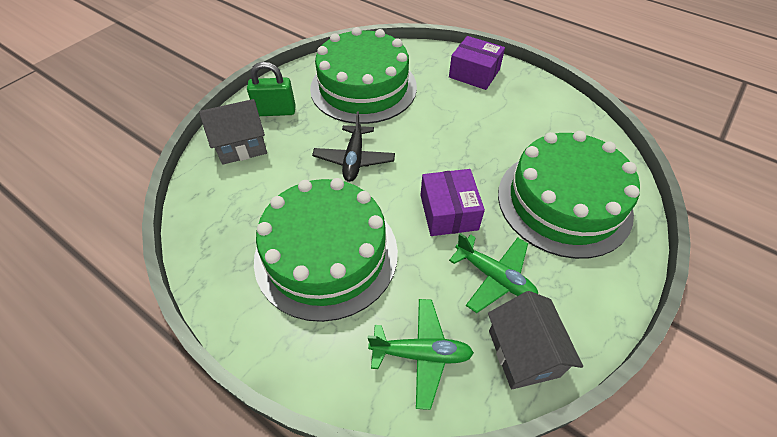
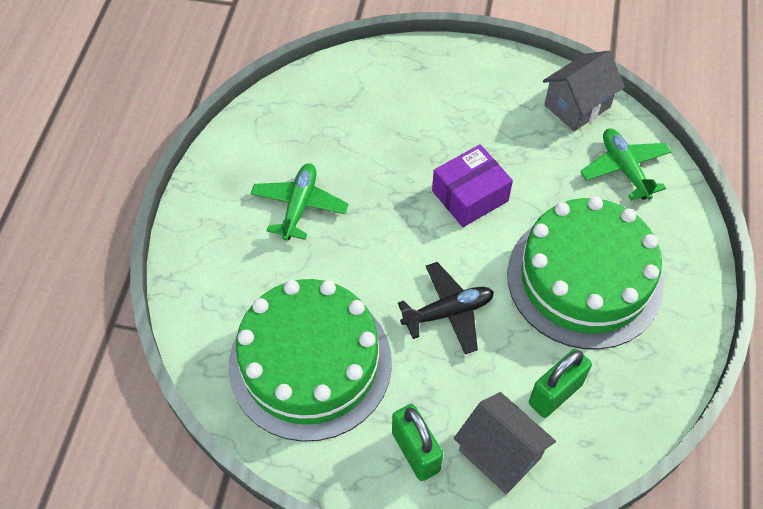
camera: 115 degrees left, 5 degrees up
purple box [449,36,505,90] -> none
green plane [449,233,538,313] -> green plane moved to [250,163,349,240]
green cake [498,131,640,259] -> none
none -> green padlock [529,349,592,418]

